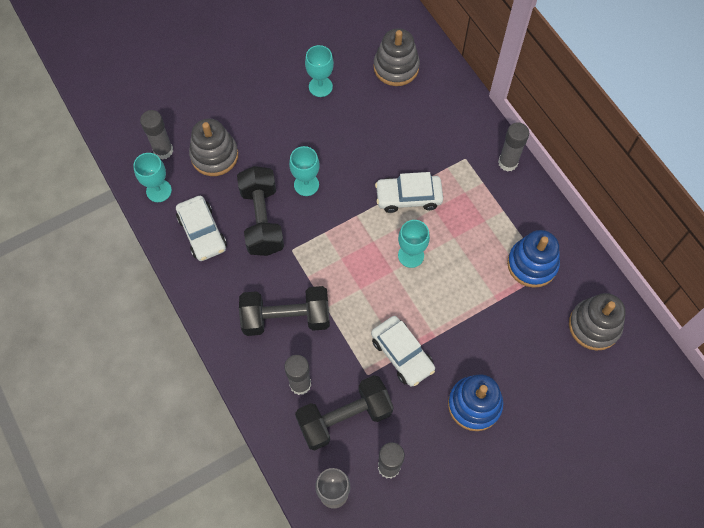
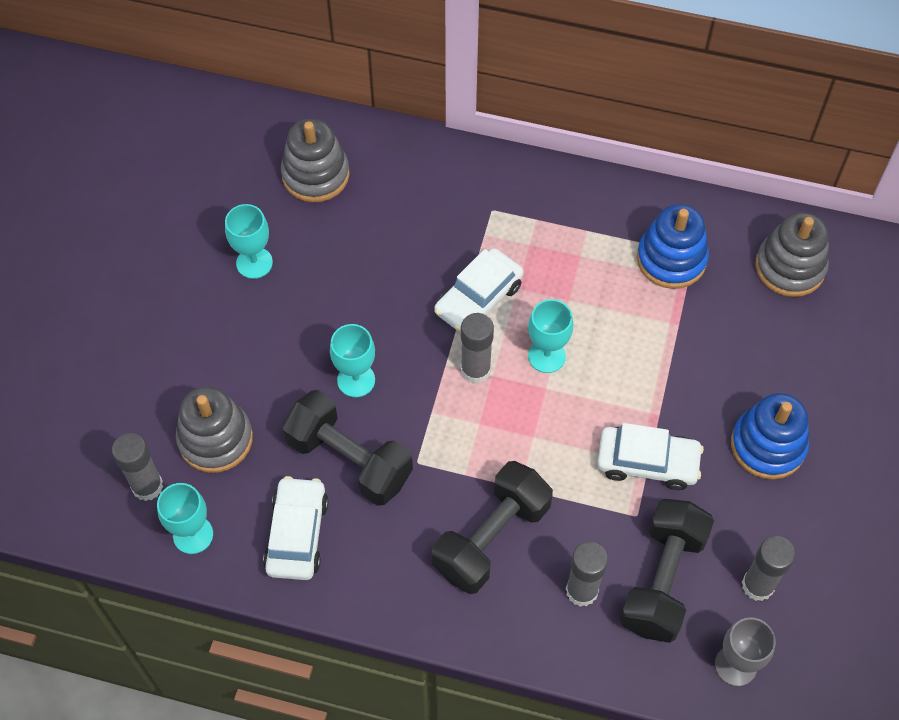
camera: 45 degrees left, 5 degrees down
white car [176,196,227,261] -> white car turned 105 degrees counterclockwise [263,476,329,580]
grey glue stick [498,122,529,172] -> grey glue stick moved to [461,313,494,384]

